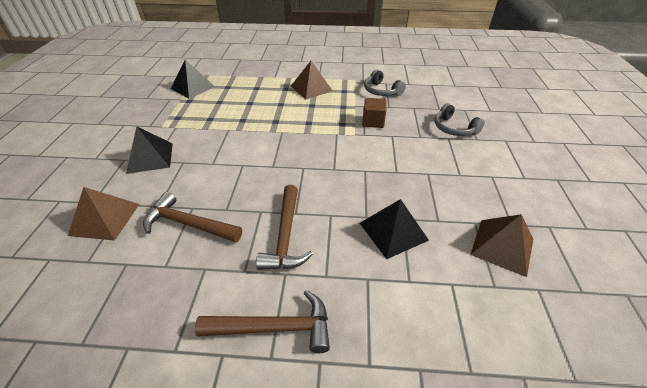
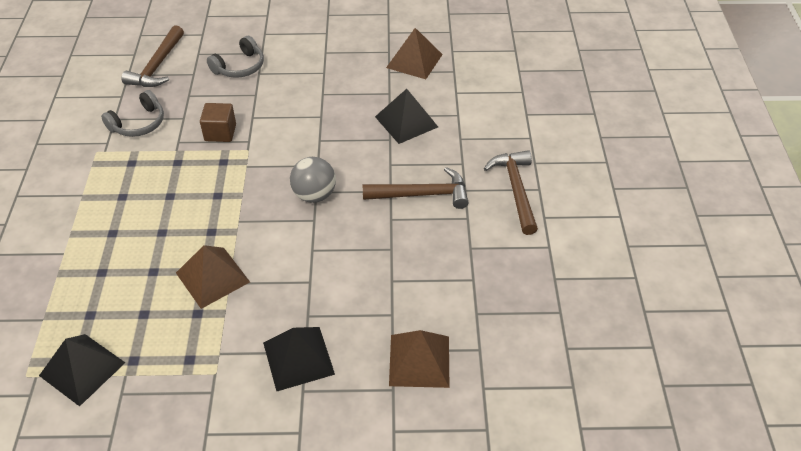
camera: 95 degrees left, 5 degrees up
brown hammer [143,192,242,242] -> brown hammer moved to [121,25,184,87]
brown pyramid [291,61,333,99] -> brown pyramid moved to [176,245,250,309]
none -> grey ball [290,157,336,203]

